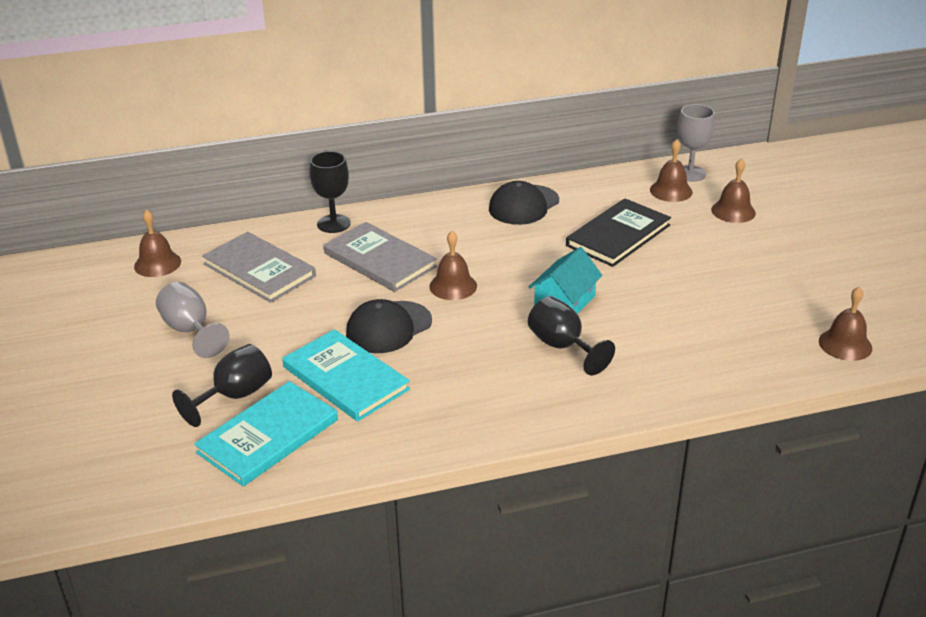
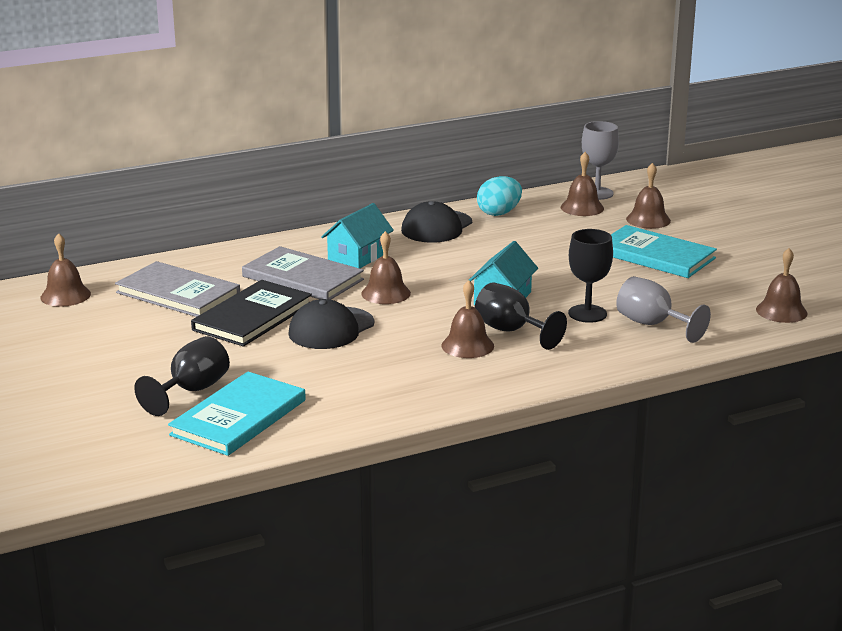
camera: 10 degrees left, 10 degrees down
grey goblet [156,282,230,358] -> grey goblet moved to [616,276,711,343]
turquoise book [282,329,410,422] -> turquoise book moved to [611,225,717,278]
black goblet [310,151,351,233] -> black goblet moved to [568,229,613,323]
black book [566,198,671,267] -> black book moved to [191,280,312,347]
none -> turquoise house [321,203,394,268]
none -> brown bell [441,280,494,358]
none -> turquoise egg [477,176,522,216]

